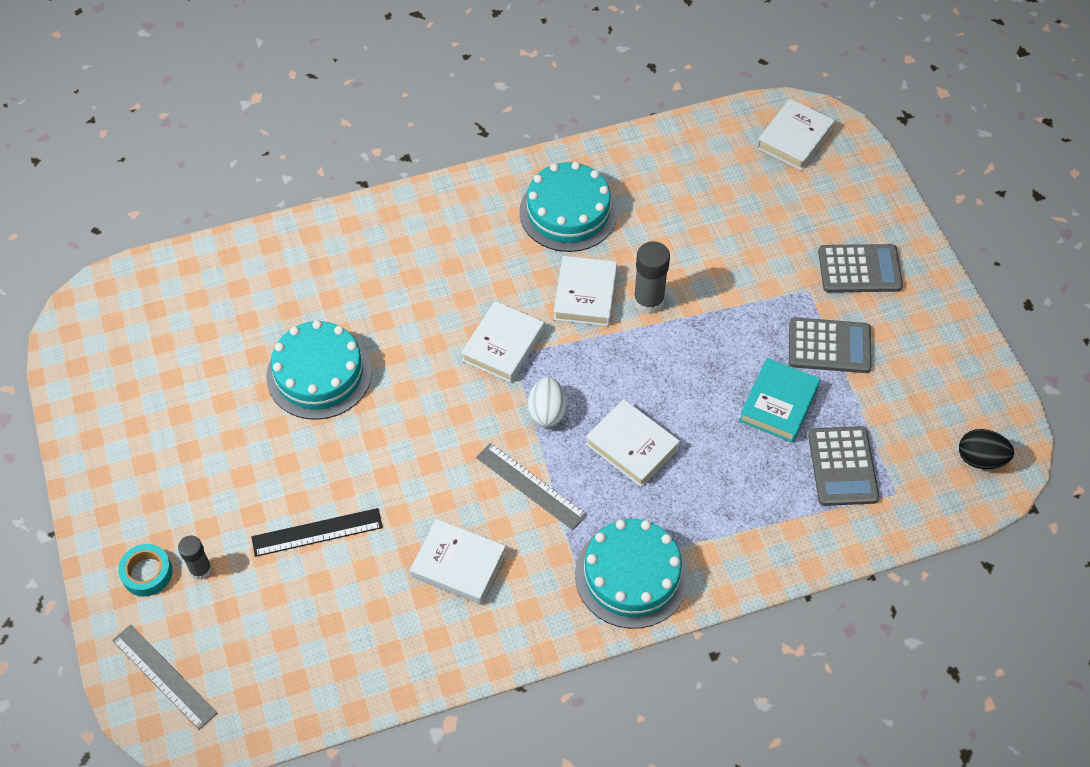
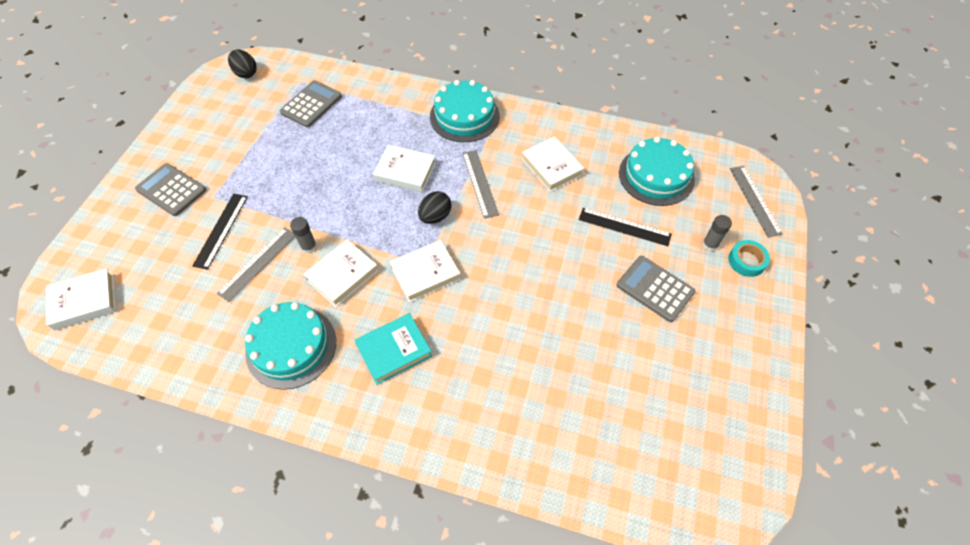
camera: 145 degrees left, 0 degrees up
turquoise cake [266,320,372,420] -> turquoise cake moved to [619,137,695,206]
white egg [527,377,567,427] -> black egg [418,191,452,224]
white book [586,399,680,487] -> white book turned 60 degrees counterclockwise [373,145,436,192]
grey glue stick [633,241,670,314] -> grey glue stick [290,217,317,254], size x0.64
turquoise book [739,358,821,443] -> turquoise book moved to [355,313,432,385]
grey calculator [789,317,872,373] -> grey calculator moved to [617,256,696,322]
none -> black ruler [192,194,248,270]
none -> grey ruler [217,227,295,302]

